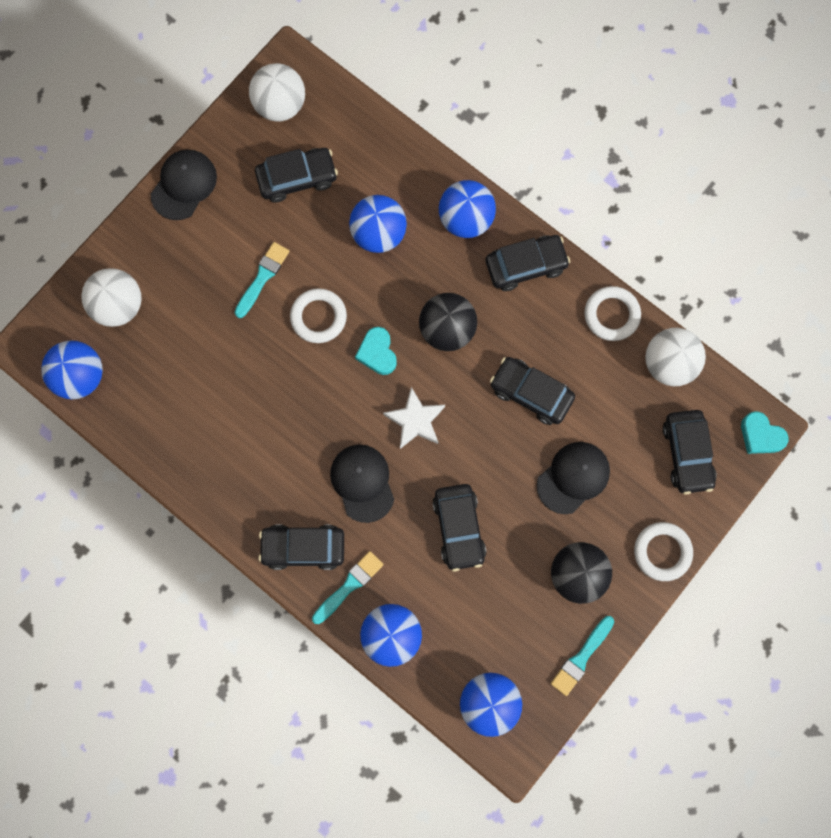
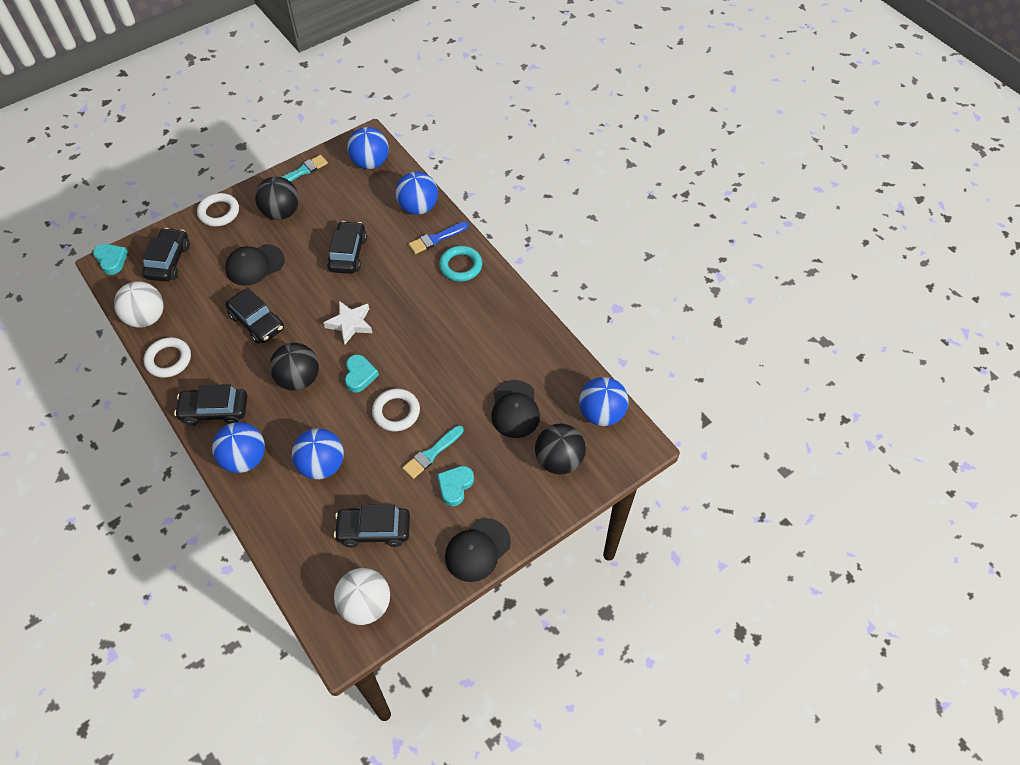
camera: 165 degrees left, 20 degrees down
white ball [81,268,142,327] -> black ball [535,424,586,475]
black car [258,524,344,570] -> turquoise ring [439,246,482,282]
turquoise brush [312,551,383,624] -> blue brush [409,222,469,254]
black cap [330,445,394,523] -> black cap moved to [491,380,540,438]
none -> turquoise heart [437,466,474,506]

